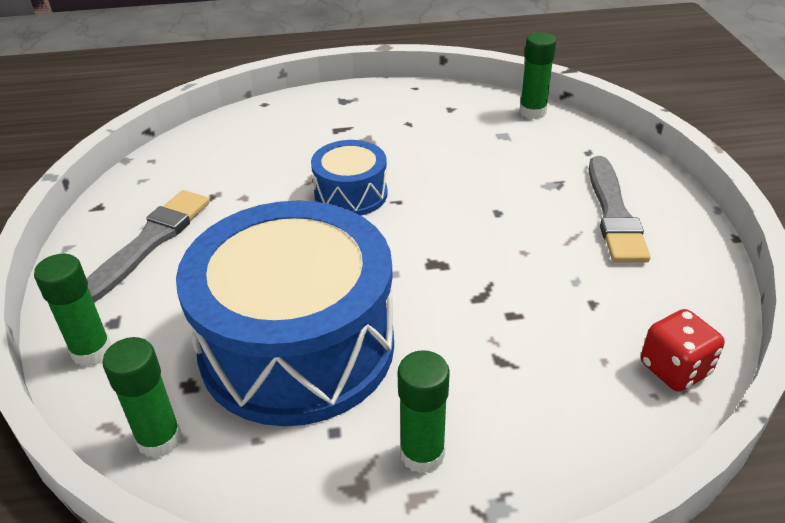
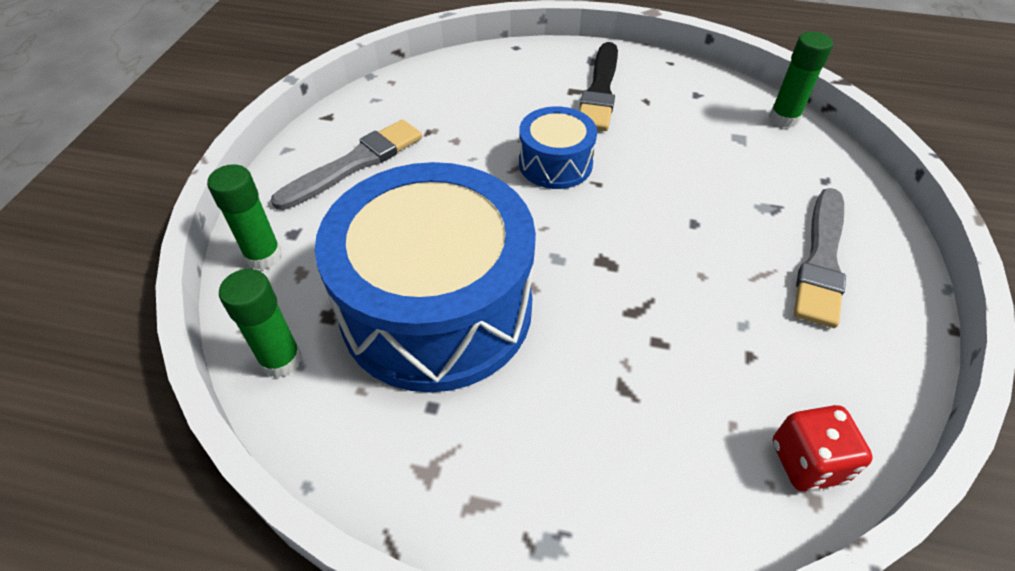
camera: 20 degrees right, 10 degrees up
green glue stick [398,350,450,474] -> none
none -> black brush [579,42,618,131]

